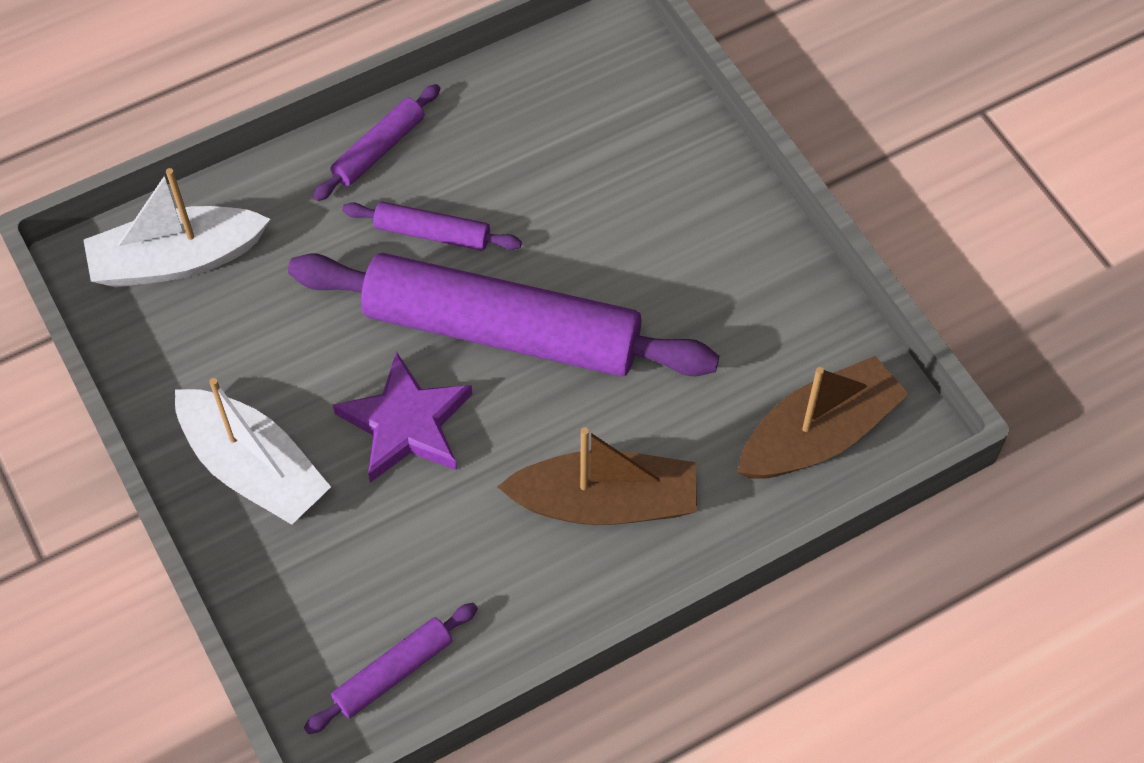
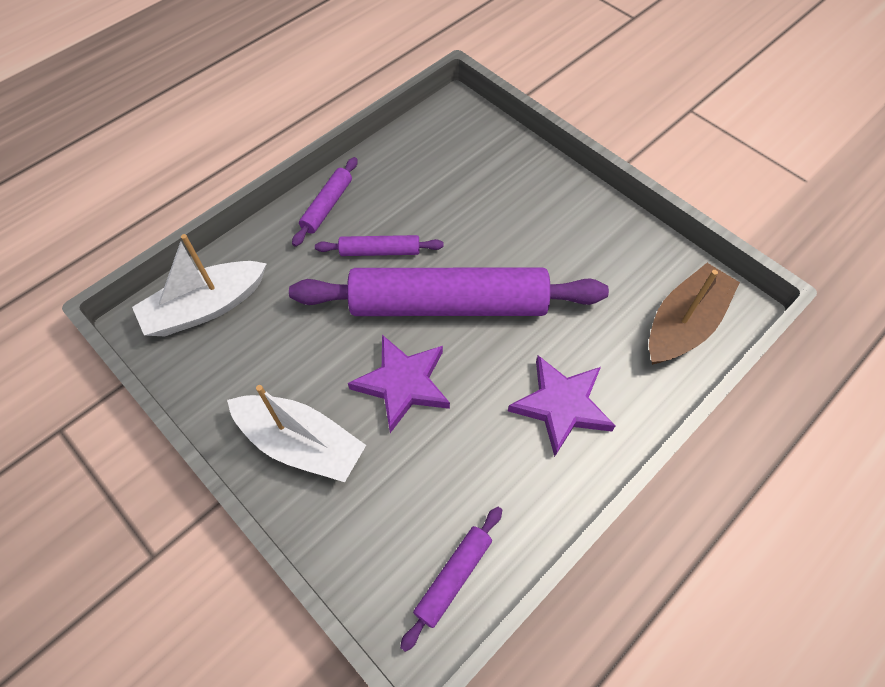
camera: 15 degrees left, 0 degrees up
brown boat [497,427,697,525] -> purple star [508,356,615,457]

